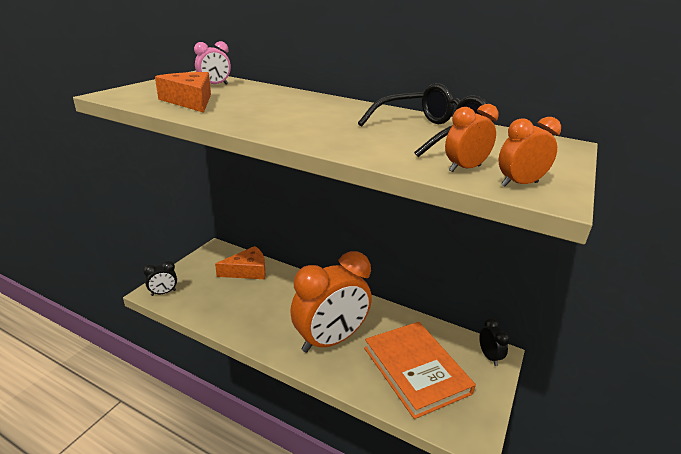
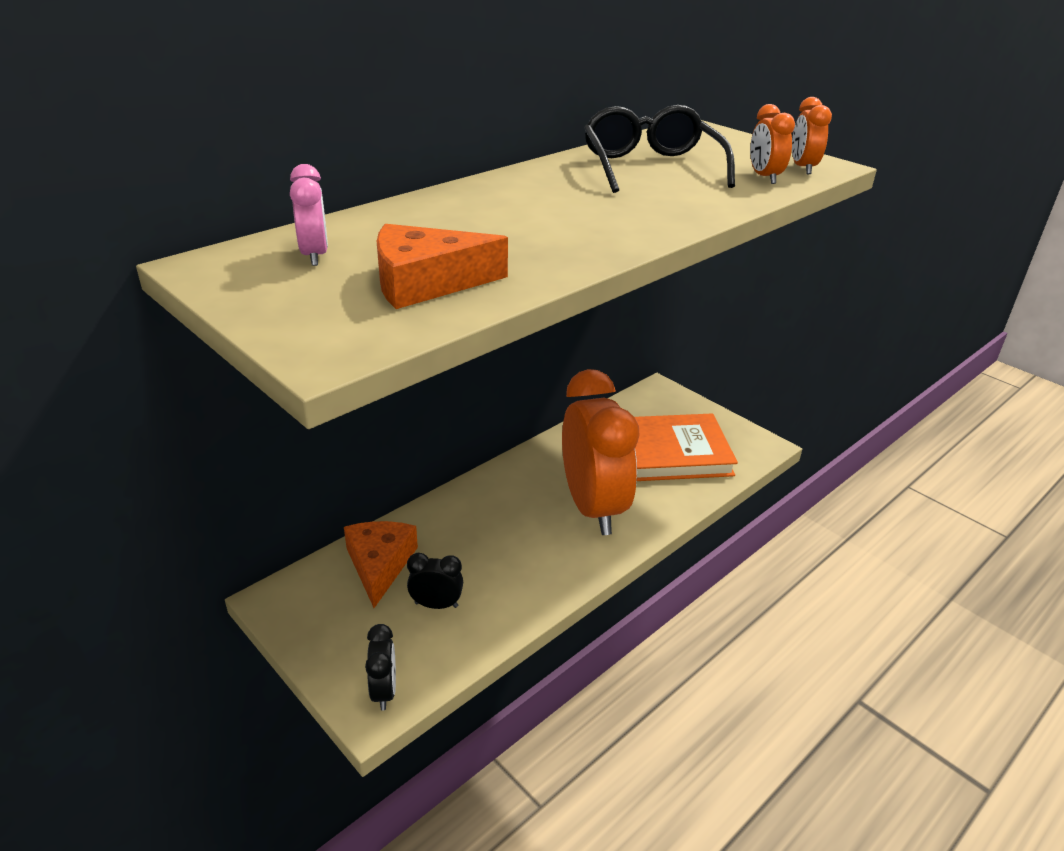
camera: 70 degrees left, 5 degrees up
black clock [479,318,510,366] -> black clock moved to [407,553,463,609]

